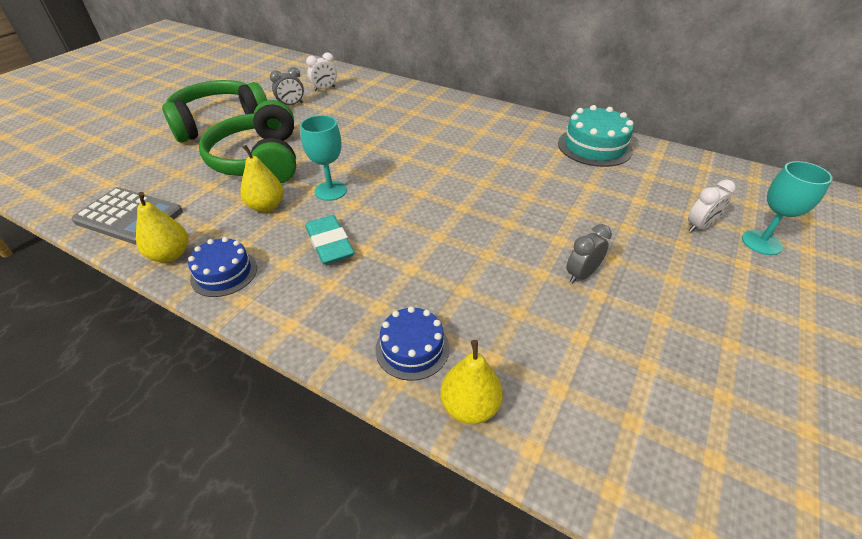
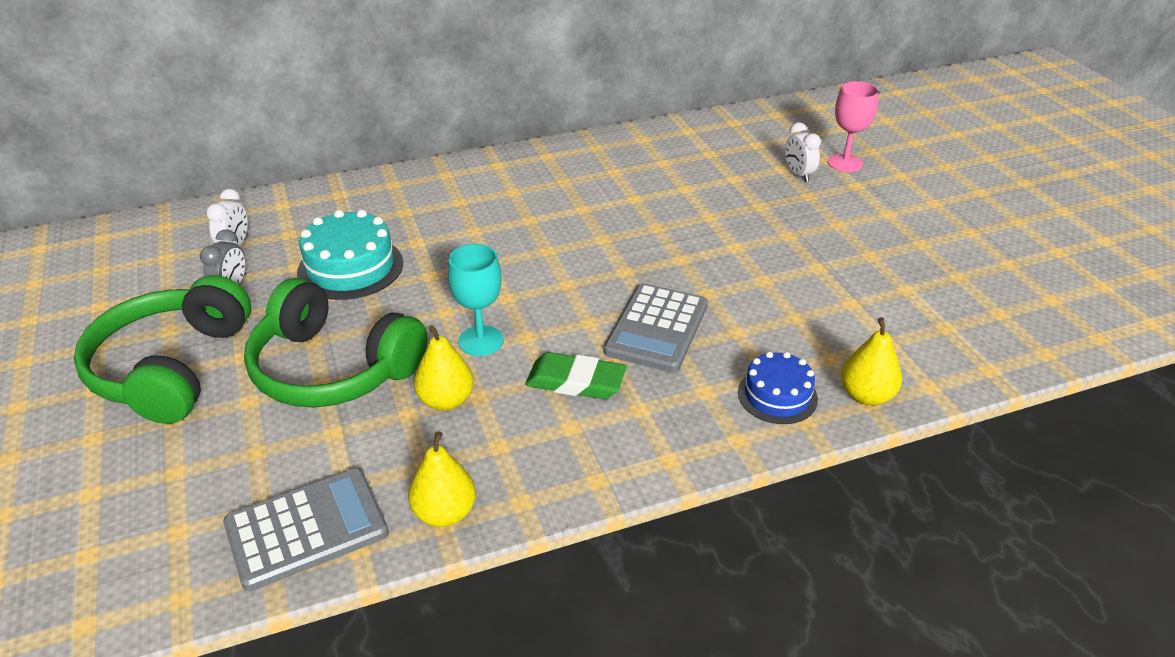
camera: 50 degrees left, 5 degrees down
blue cake [188,237,257,297] -> none
turquoise eraser [305,215,355,265] -> green eraser [525,352,627,399]
turquoise cake [558,105,634,167] -> turquoise cake moved to [297,210,403,300]
grey clock [566,224,612,284] -> none
white clock [688,180,736,232] -> white clock turned 150 degrees clockwise [785,122,821,182]
turquoise goblet [742,161,833,255] -> pink goblet [827,81,879,172]
none -> grey calculator [604,283,708,373]

